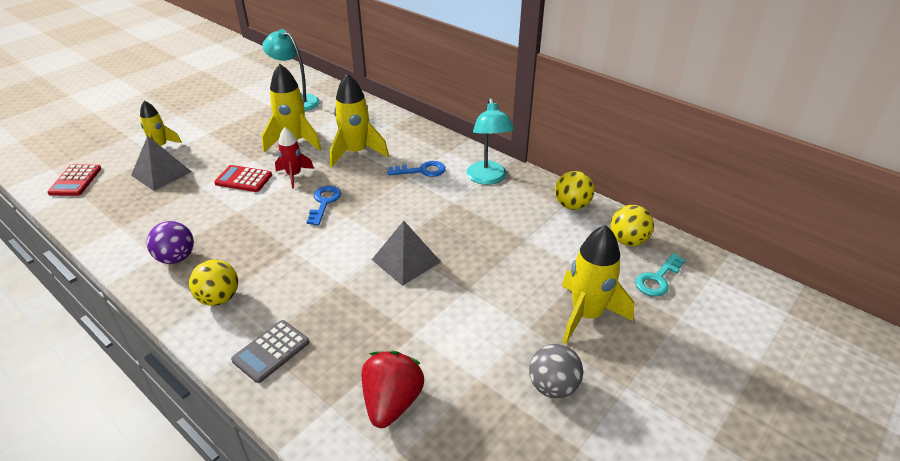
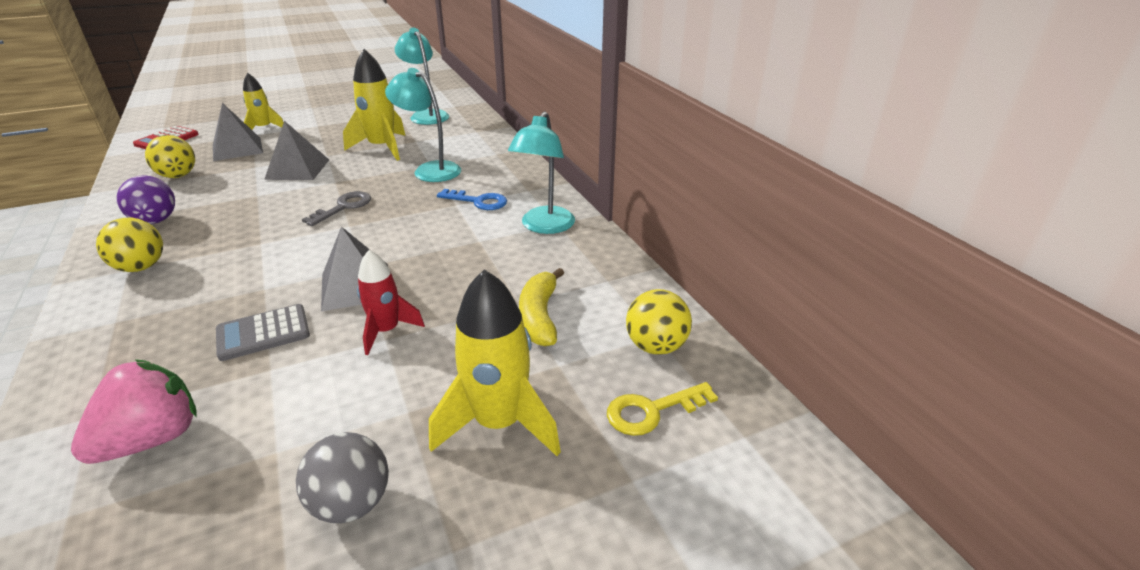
camera: 25 degrees right, 5 degrees down
red calculator [214,165,272,192] -> grey pyramid [264,121,329,180]
grey calculator [231,320,309,383] -> grey calculator moved to [216,304,310,361]
red rocket [275,127,314,189] -> red rocket moved to [357,250,425,355]
blue key [306,186,341,225] -> grey key [302,191,371,226]
yellow rocket [330,73,389,167] -> turquoise lamp [385,68,461,182]
red strawberry [362,351,424,428] -> pink strawberry [71,359,197,464]
yellow ball [555,171,594,210] -> yellow ball moved to [145,135,195,178]
turquoise key [635,253,685,297] -> yellow key [607,382,718,436]
none -> yellow banana [519,268,564,346]

